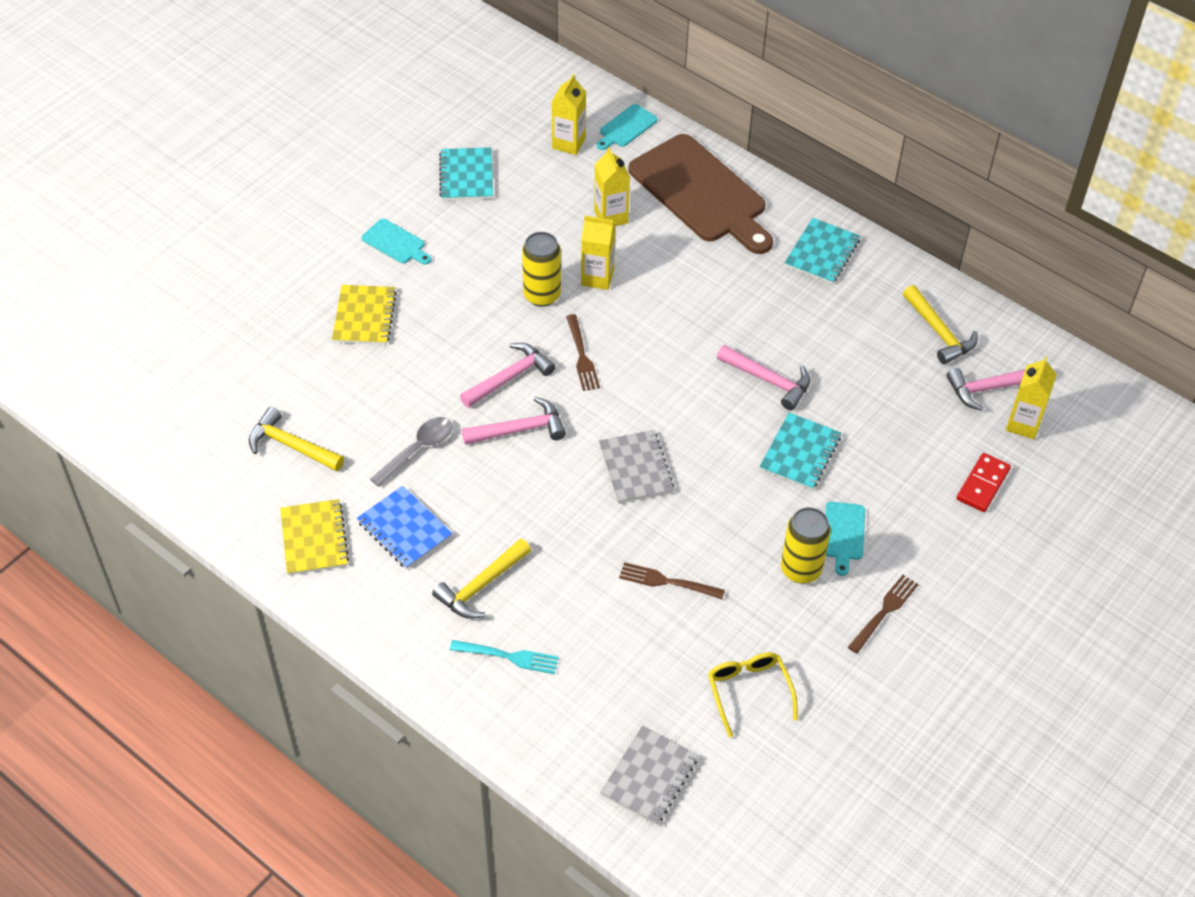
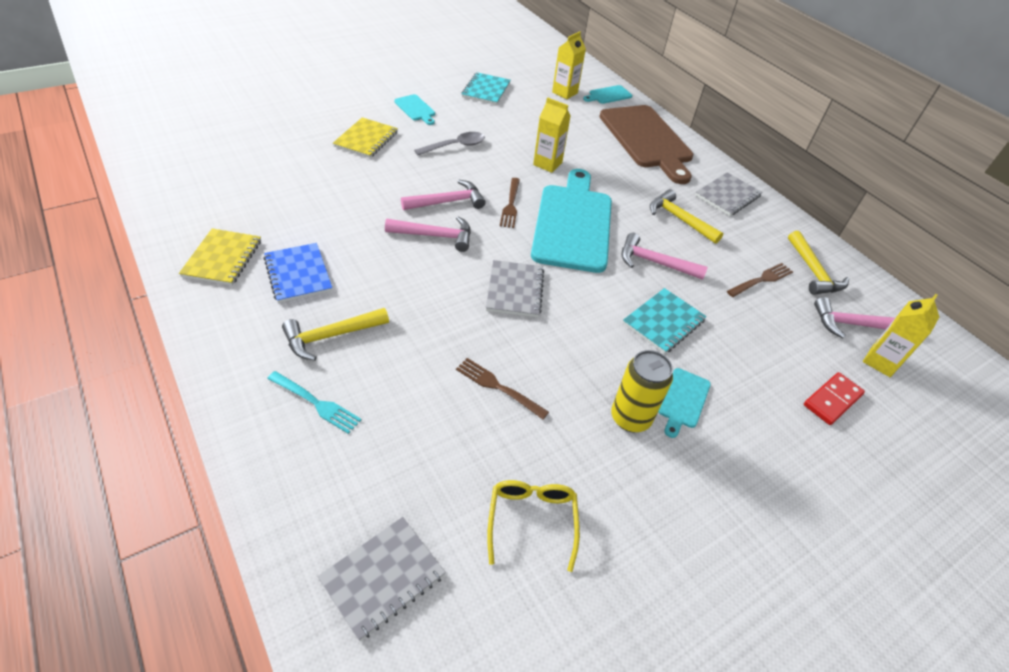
camera: 15 degrees right, 5 degrees down
yellow hammer [249,407,344,471] -> yellow hammer moved to [650,189,724,244]
grey spoon [370,417,453,487] -> grey spoon moved to [414,132,485,155]
yellow can [522,232,561,307] -> none
yellow carton [594,147,630,226] -> none
pink hammer [717,345,810,410] -> pink hammer turned 150 degrees clockwise [621,233,708,280]
turquoise notebook [785,218,860,284] -> grey notebook [695,173,762,216]
brown fork [848,575,919,654] -> brown fork moved to [727,263,793,297]
none -> turquoise cutting board [531,169,612,273]

